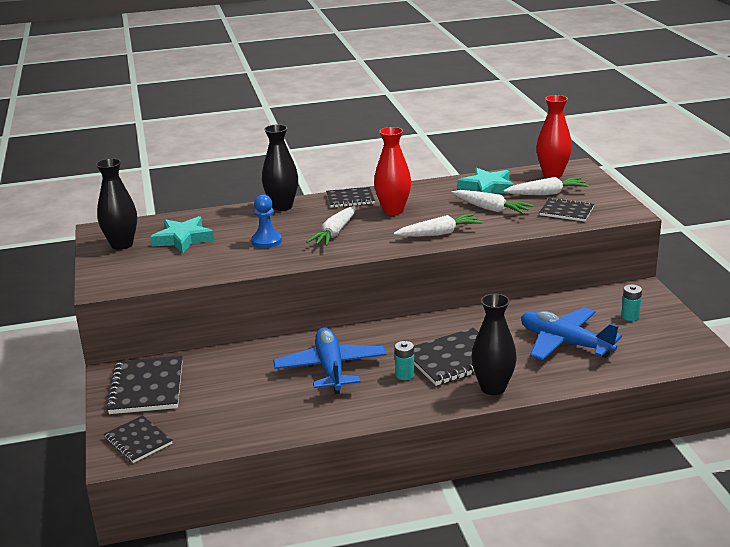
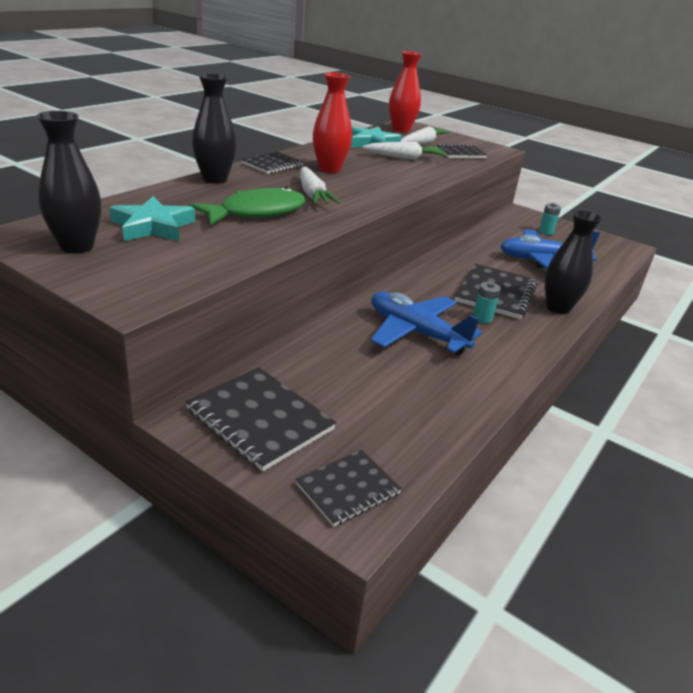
camera: 45 degrees left, 5 degrees up
black notebook [103,415,173,463] -> black notebook turned 45 degrees counterclockwise [295,450,402,527]
blue pawn [251,195,282,248] -> green fish [189,187,306,225]
white carrot [393,213,483,237] -> none

